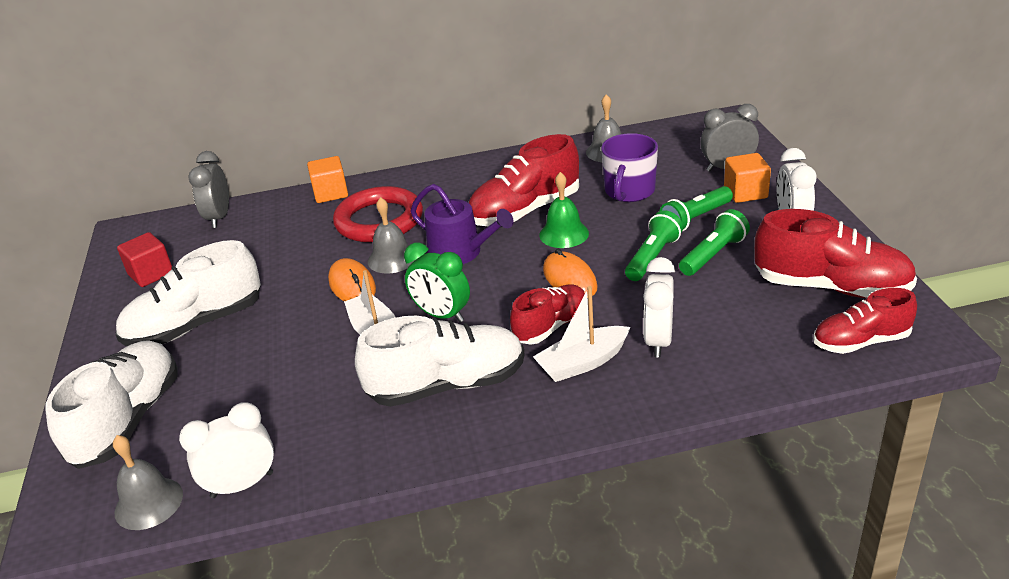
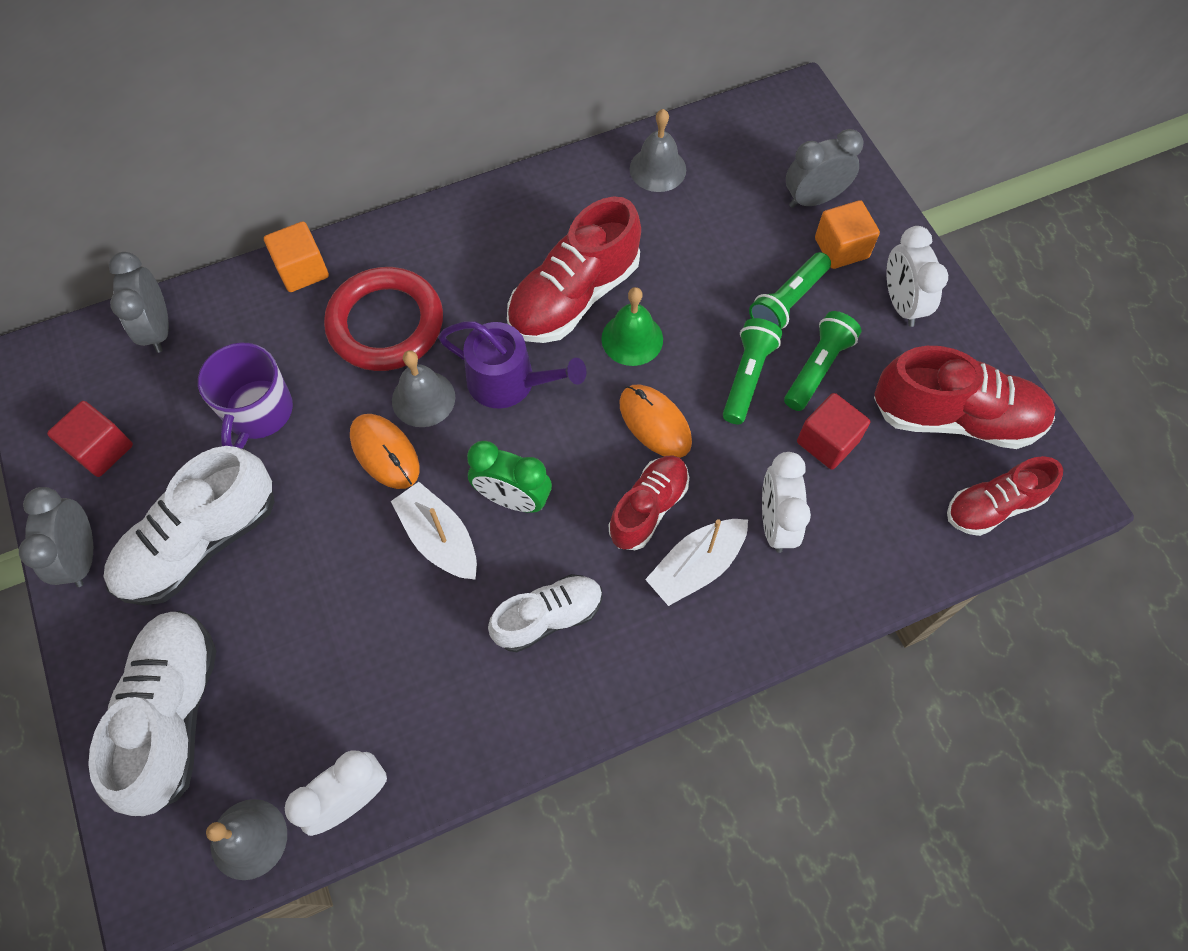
camera: 15 degrees left, 30 degrees up
white shoe [355,316,525,407] -> white shoe [488,574,602,652], size x0.63
purple mug [601,133,658,202] -> purple mug moved to [198,343,293,449]
none -> grey clock [19,487,93,587]
none -> red cube [797,393,870,470]

